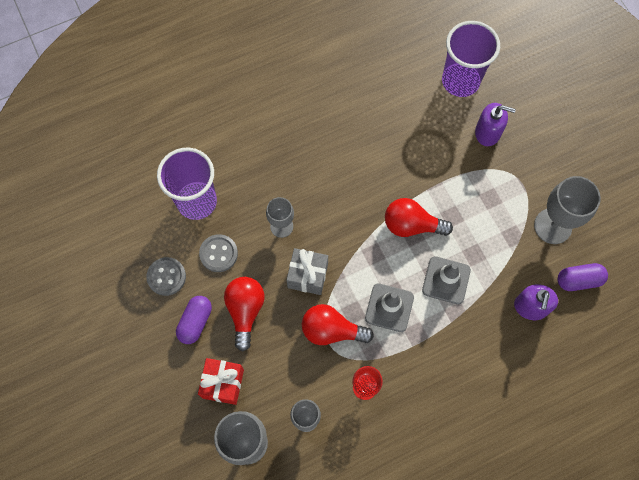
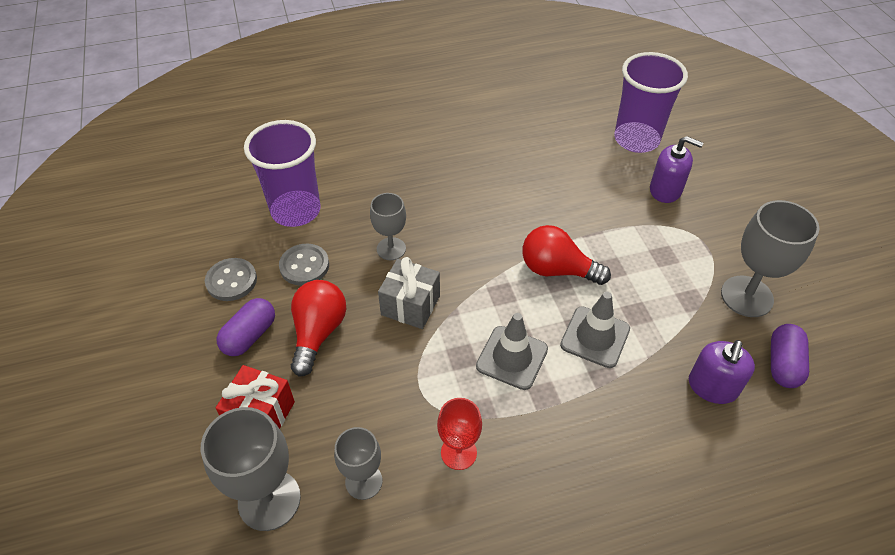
camera: 10 degrees right, 20 degrees down
red light bulb [302,304,374,345] -> none
purple capsule [557,263,608,291] -> purple capsule turned 75 degrees counterclockwise [771,324,809,388]

